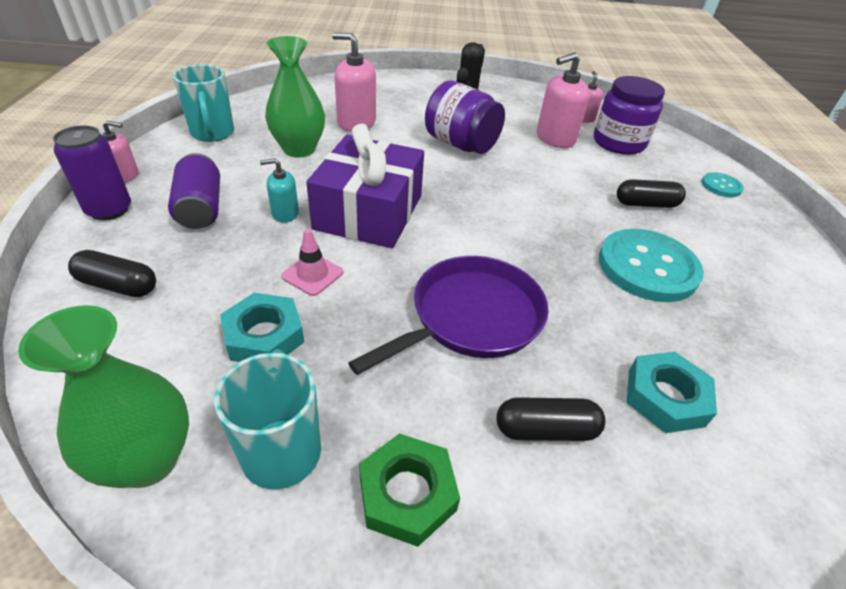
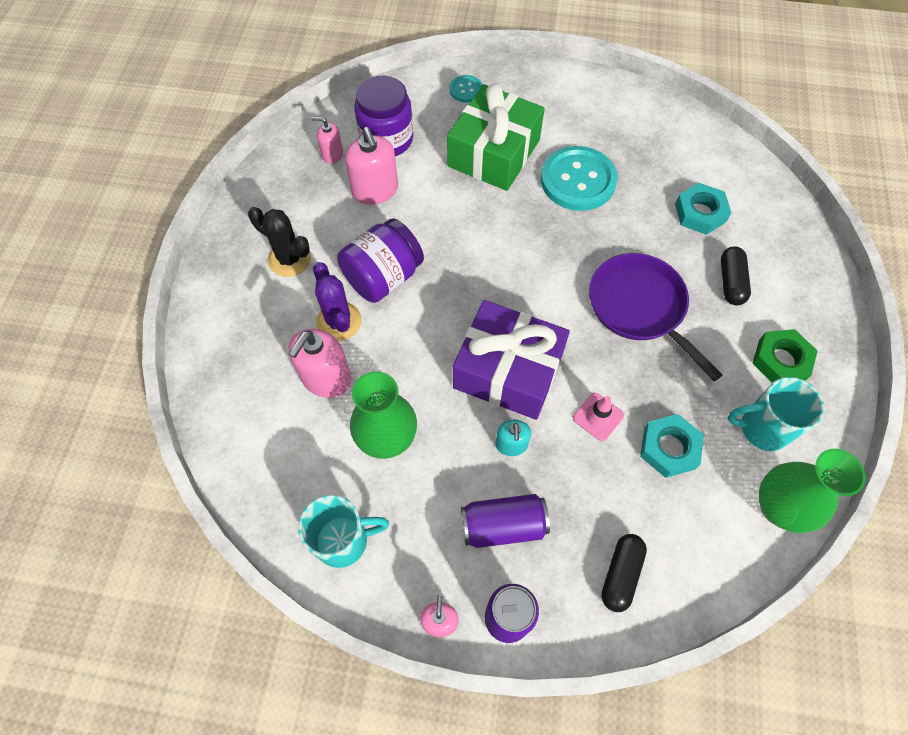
camera: 80 degrees left, 20 degrees up
black capsule [617,179,686,208] -> green gift [447,83,545,191]
none -> purple cactus [313,262,362,341]

